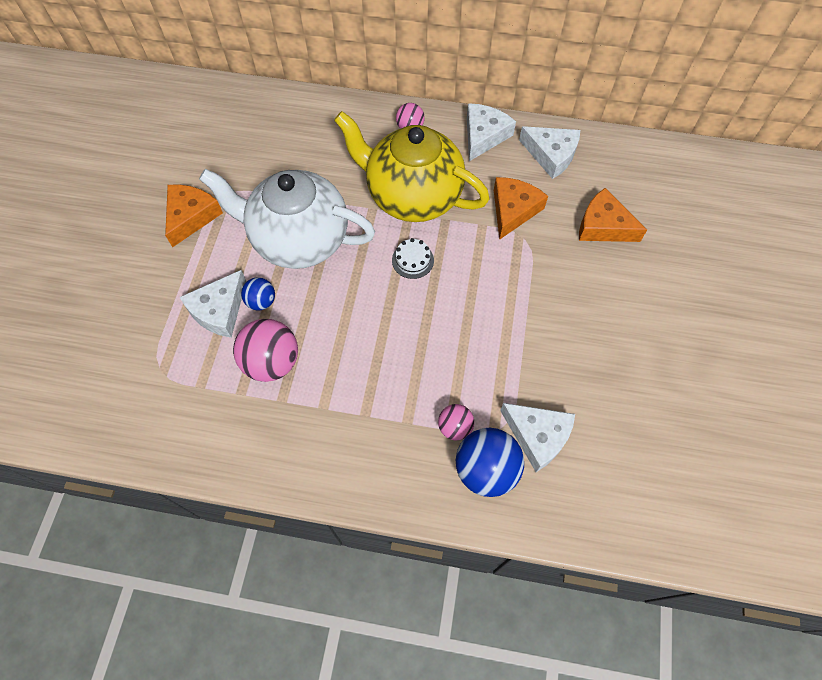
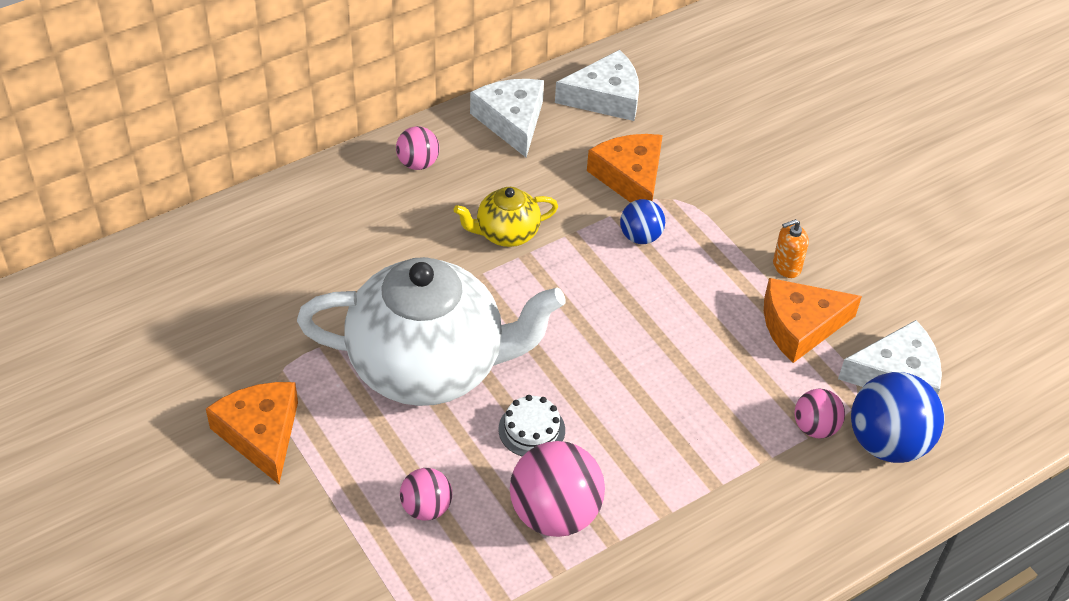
camera: 45 degrees left, 15 degrees down
white cheese [180,270,246,338] -> pink ball [400,468,452,521]
white teapot [199,169,375,269] -> white teapot turned 150 degrees counterclockwise [297,257,565,406]
blue ball [241,277,275,310] -> blue ball moved to [620,199,665,244]
yellow teapot [334,111,489,222] -> yellow teapot [454,187,558,247], size x0.45
white cake [392,238,434,279] -> white cake moved to [498,395,565,456]
orange cheese [579,188,647,242] -> orange cheese moved to [764,278,862,363]
none -> orange soap dispenser [773,219,809,278]

